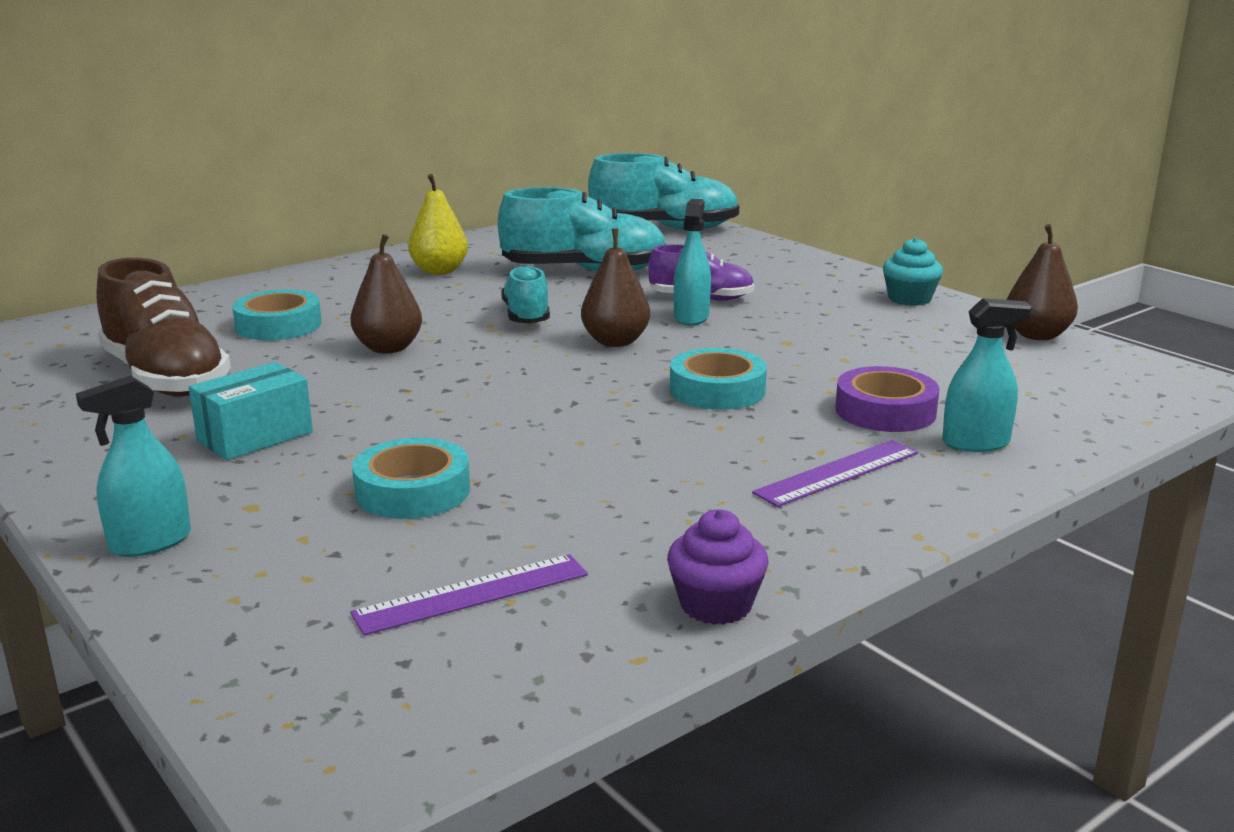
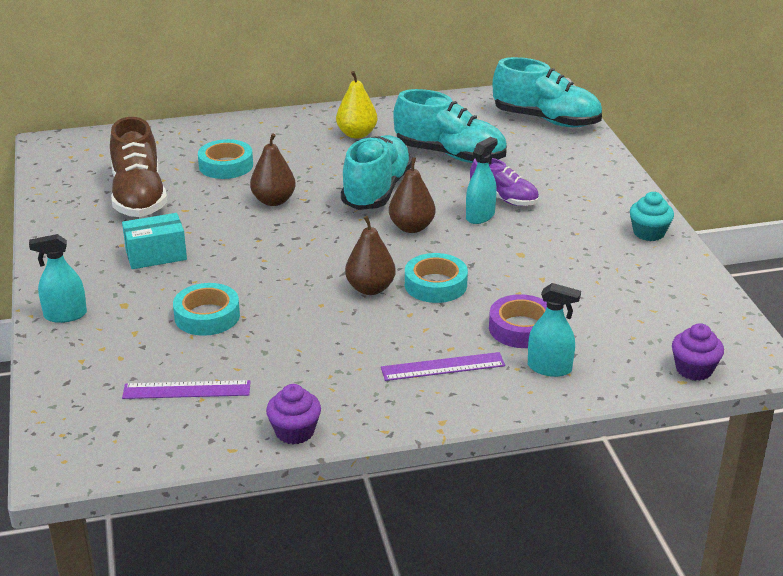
camera: 25 degrees right, 10 degrees up
turquoise shoe [501,265,550,324] -> turquoise shoe [341,135,412,210], size x1.68
brown pear [1007,224,1078,340] -> brown pear moved to [345,216,396,295]
none -> purple cupcake [672,323,724,381]

